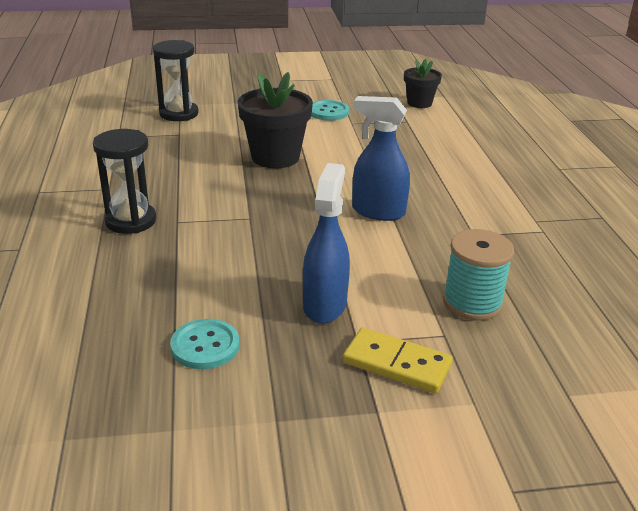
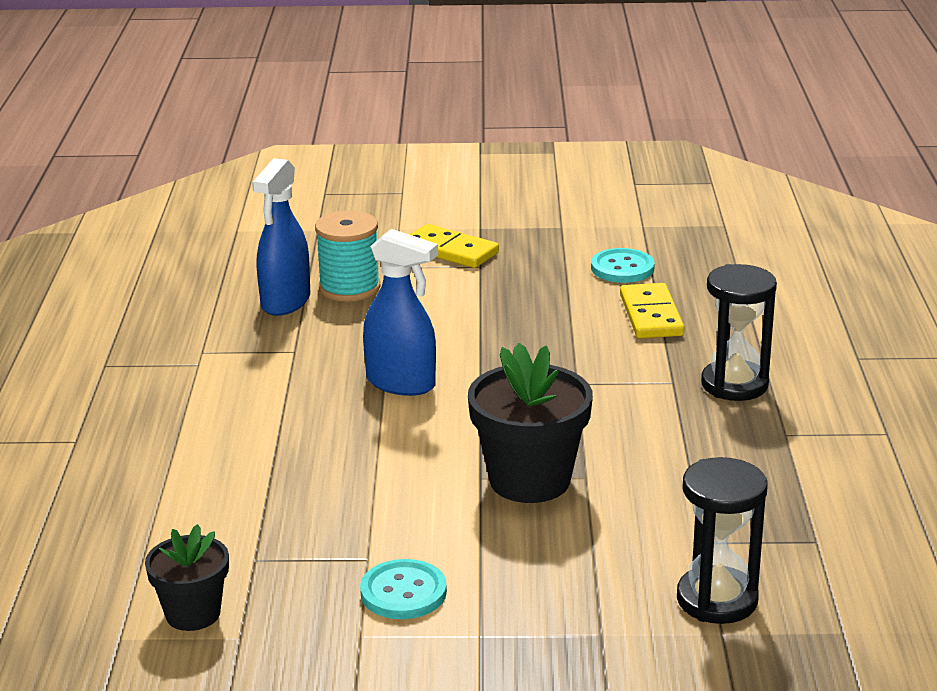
camera: 170 degrees left, 5 degrees down
blue spray bottle [303,163,350,324] -> blue spray bottle moved to [252,158,310,316]
none -> yellow domino [620,283,685,338]

